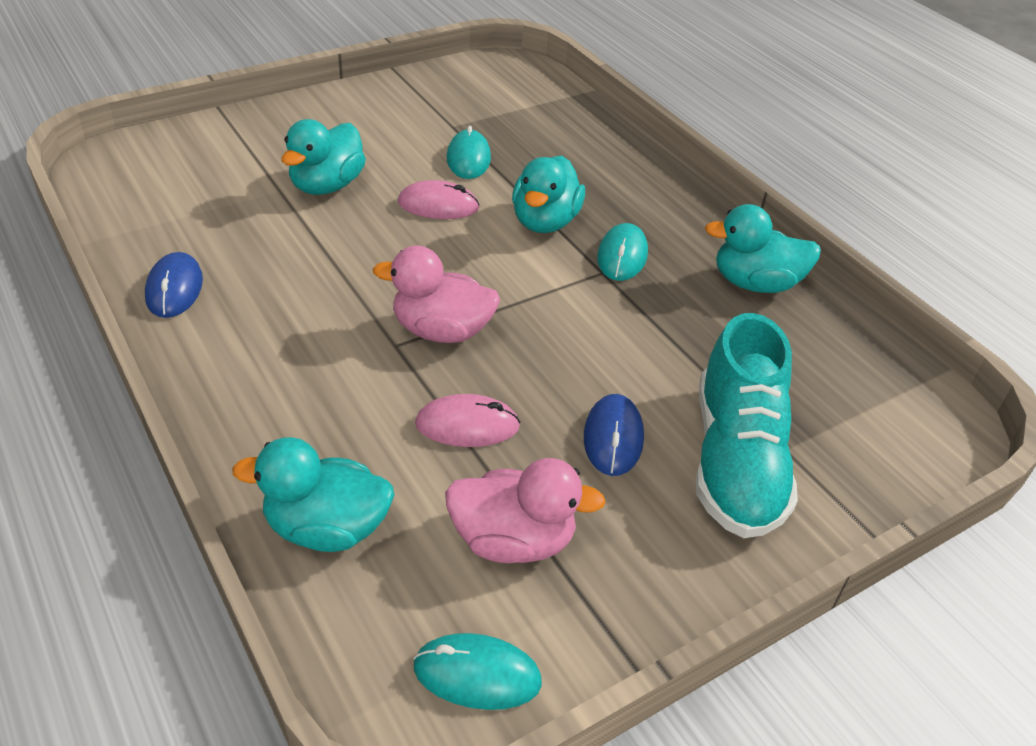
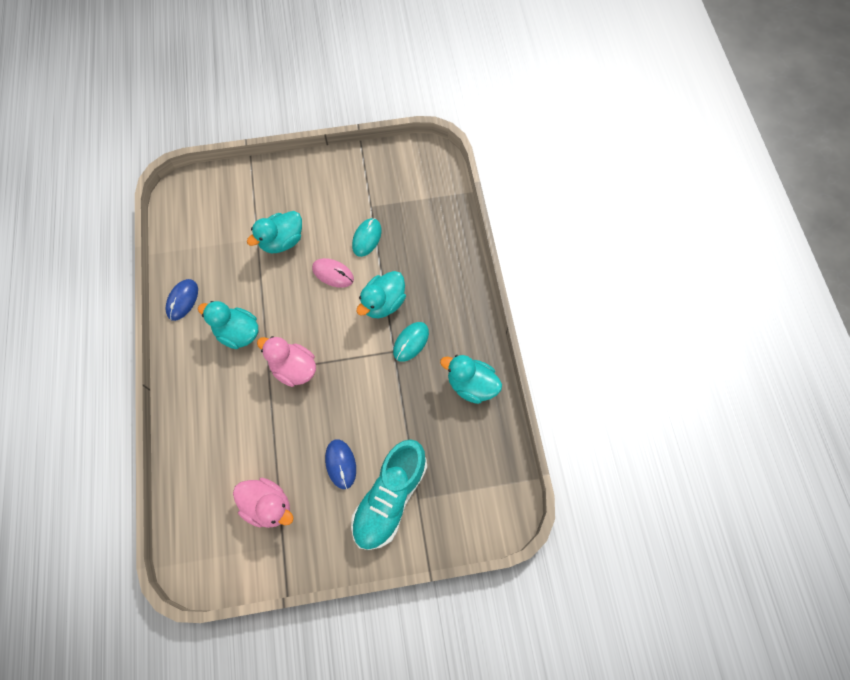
camera: 25 degrees right, 25 degrees up
turquoise duck [232,437,394,552] -> turquoise duck moved to [198,301,258,349]
turquoise mouse [413,633,542,710] -> none
pink mouse [415,394,520,447] -> none
blue mouse [584,394,644,476] -> blue mouse turned 45 degrees counterclockwise [325,439,356,489]

